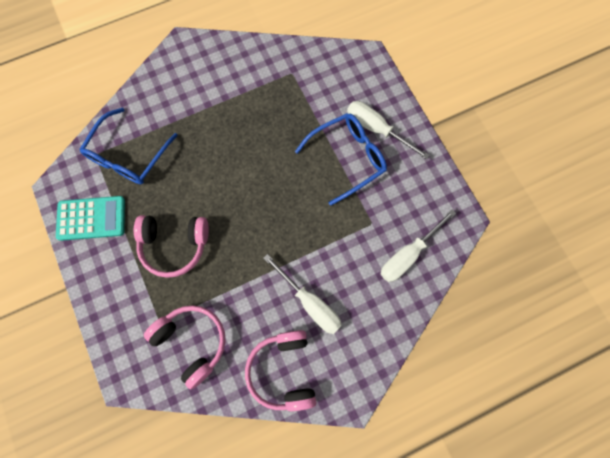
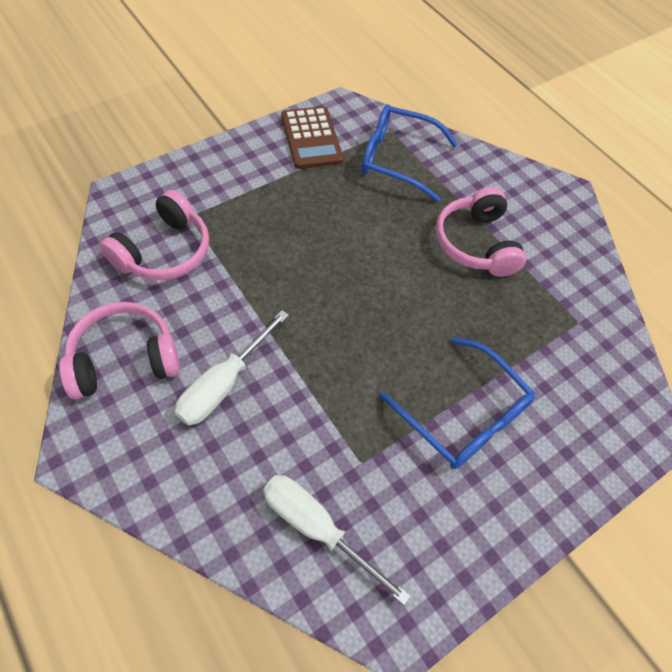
camera: 75 degrees right, 15 degrees down
turquoise calculator [56,196,125,241] -> brown calculator [281,106,344,169]
pink headphones [134,215,209,278] -> pink headphones moved to [436,187,526,277]
white screwdriver [347,101,430,160] -> none

